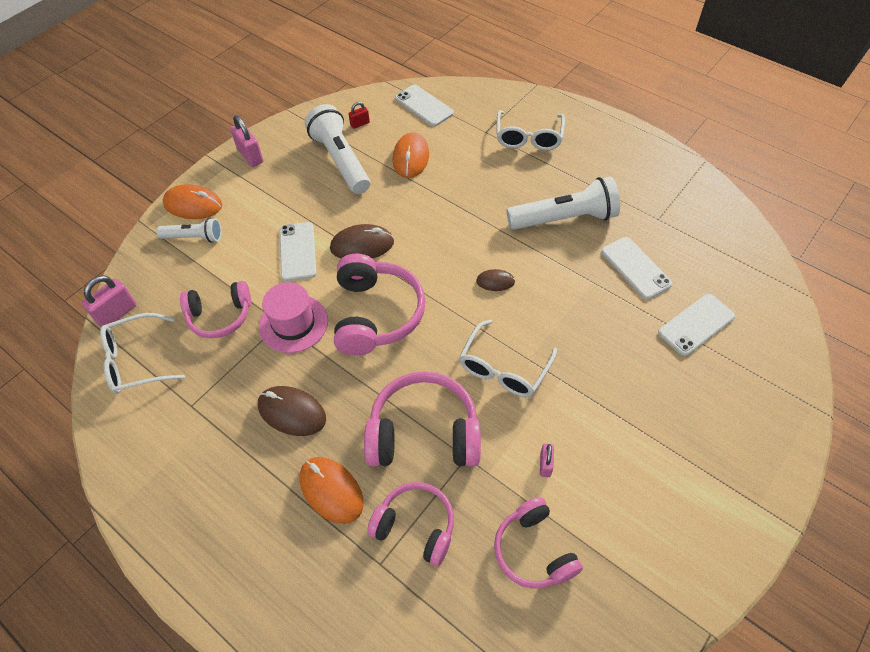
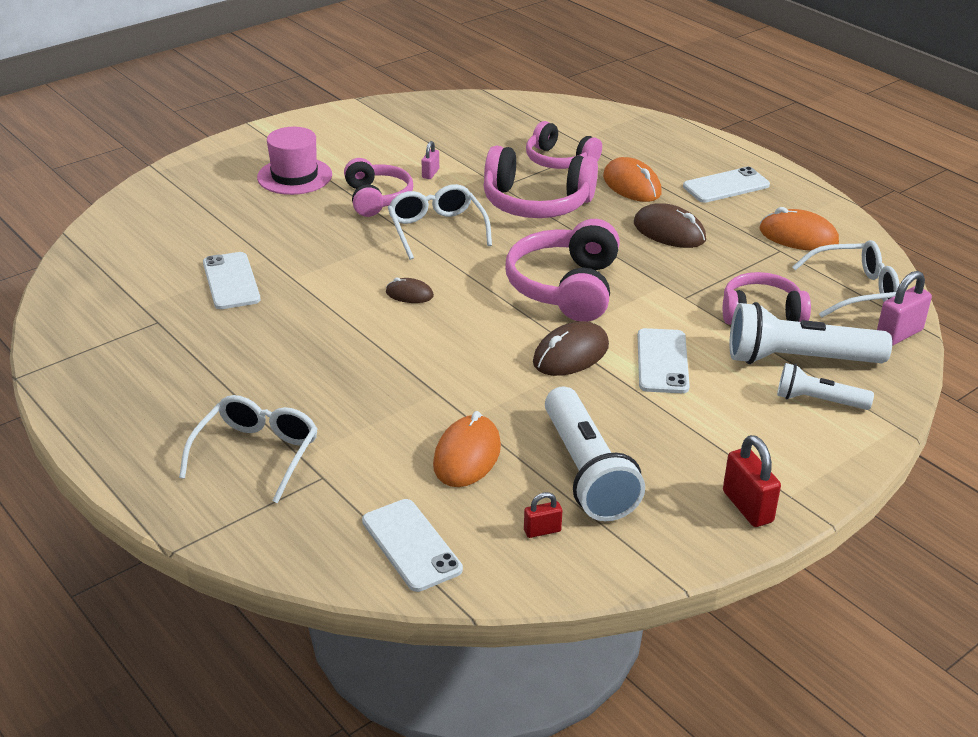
camera: 170 degrees left, 20 degrees down
orange mouse [163,184,222,219] -> orange mouse moved to [760,207,839,251]
pink padlock [230,115,263,167] -> red padlock [723,435,781,527]
pink hat [259,282,328,353] -> pink hat moved to [257,127,332,195]
brown mouse [330,224,394,259] -> brown mouse turned 45 degrees counterclockwise [533,321,609,376]
white glasses [459,320,557,397] -> white glasses turned 60 degrees counterclockwise [388,184,492,260]
pink headphones [494,497,583,589] -> pink headphones moved to [344,158,413,217]
white flashlight [507,177,620,230] -> white flashlight moved to [729,302,892,364]
white phone [658,294,735,356] -> white phone moved to [683,167,770,203]

